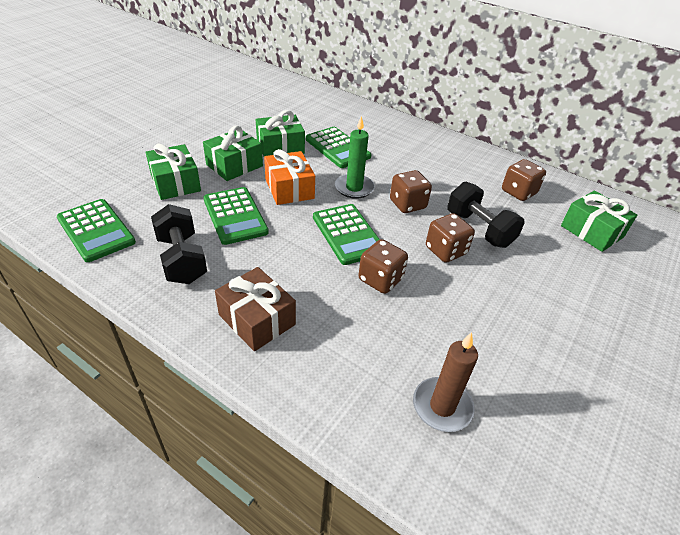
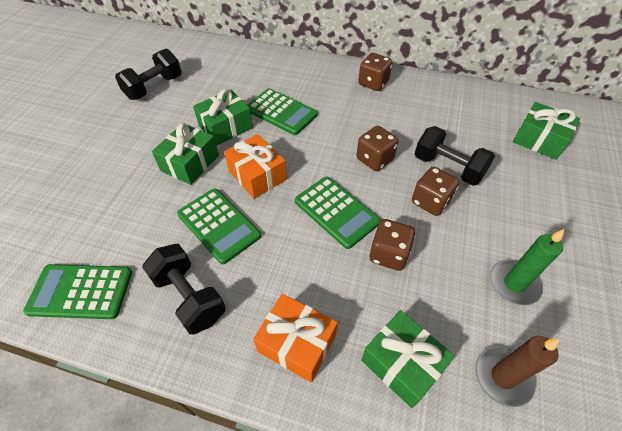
camera: 15 degrees left, 10 degrees up
green calculator [57,199,136,262] -> green calculator turned 150 degrees clockwise [23,264,132,319]
green gift [146,144,201,200] -> green gift moved to [361,310,455,408]
brown gift [215,267,296,351] -> orange gift [253,294,338,382]
green candle [335,116,375,199] -> green candle moved to [490,229,564,305]
brown dice [502,159,546,201] -> brown dice moved to [358,53,392,91]
none -> black dumbbell [115,49,182,100]

